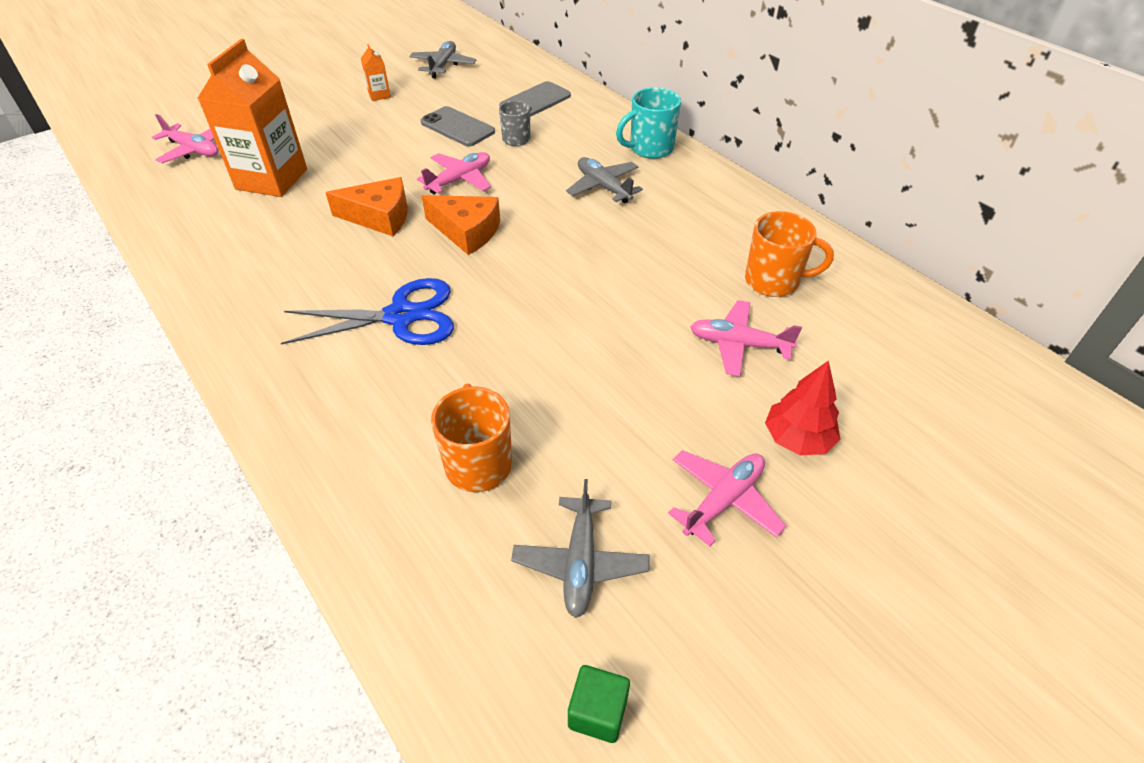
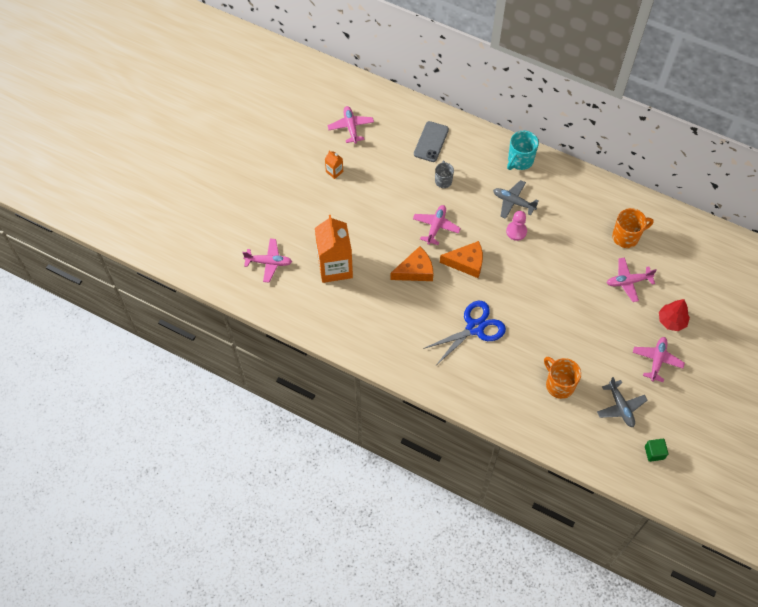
camera: 25 degrees left, 15 degrees up
grey plane [409,41,476,78] -> pink plane [328,106,374,144]
grey phone [421,106,495,147] -> none
none -> pink pawn [506,211,527,241]

